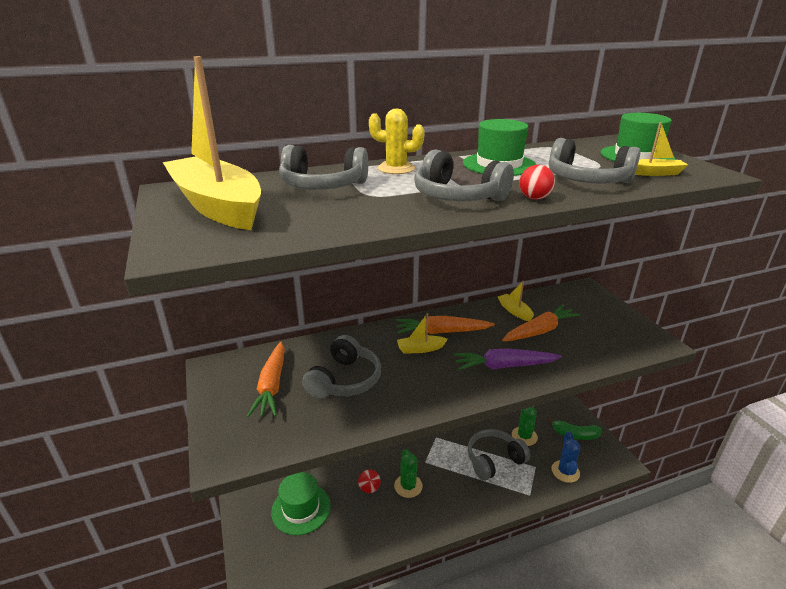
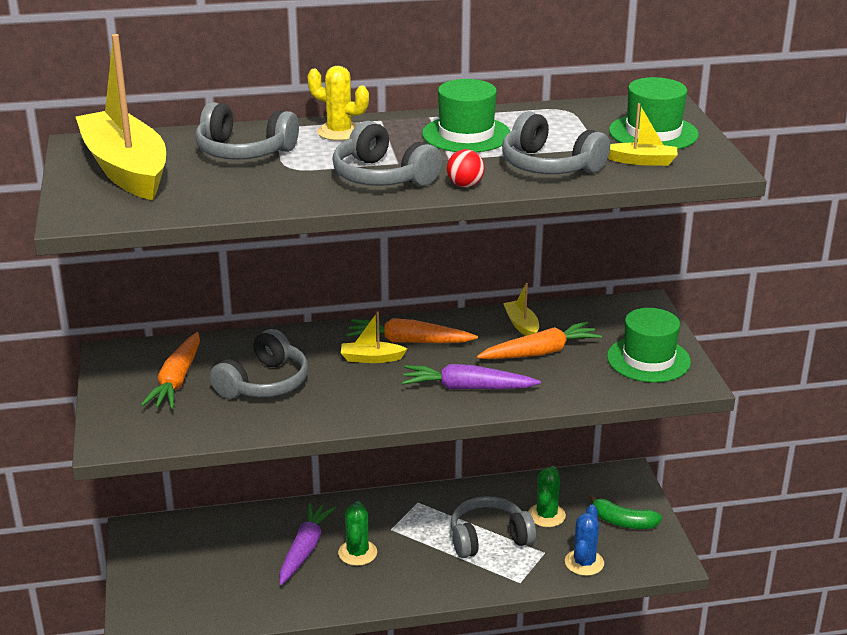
camera: 10 degrees right, 0 degrees up
green hat [271,472,331,535] -> green hat moved to [607,308,691,383]
red ball [358,470,380,493] -> purple carrot [279,502,336,585]

